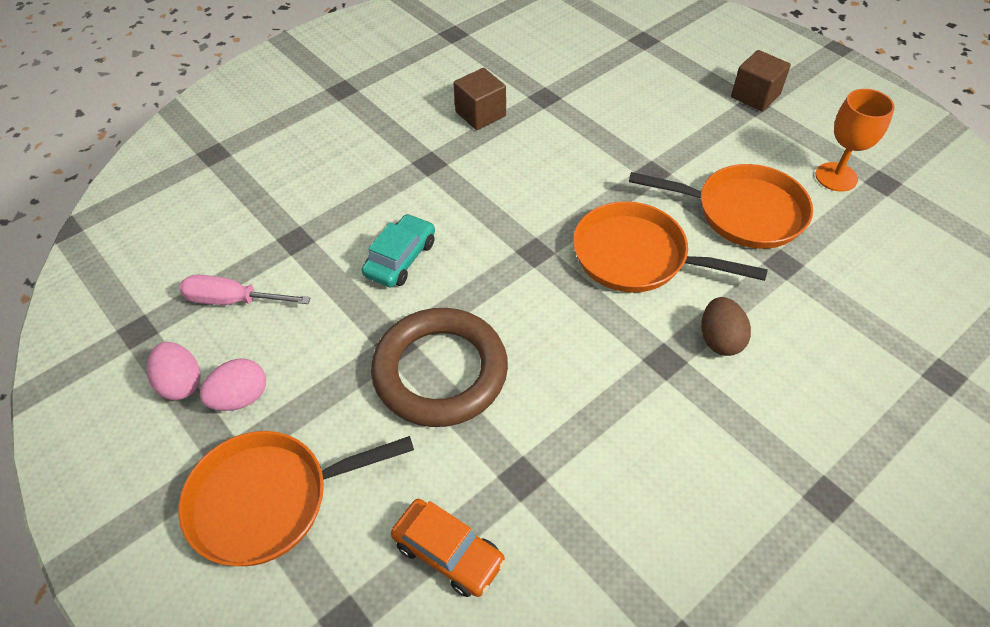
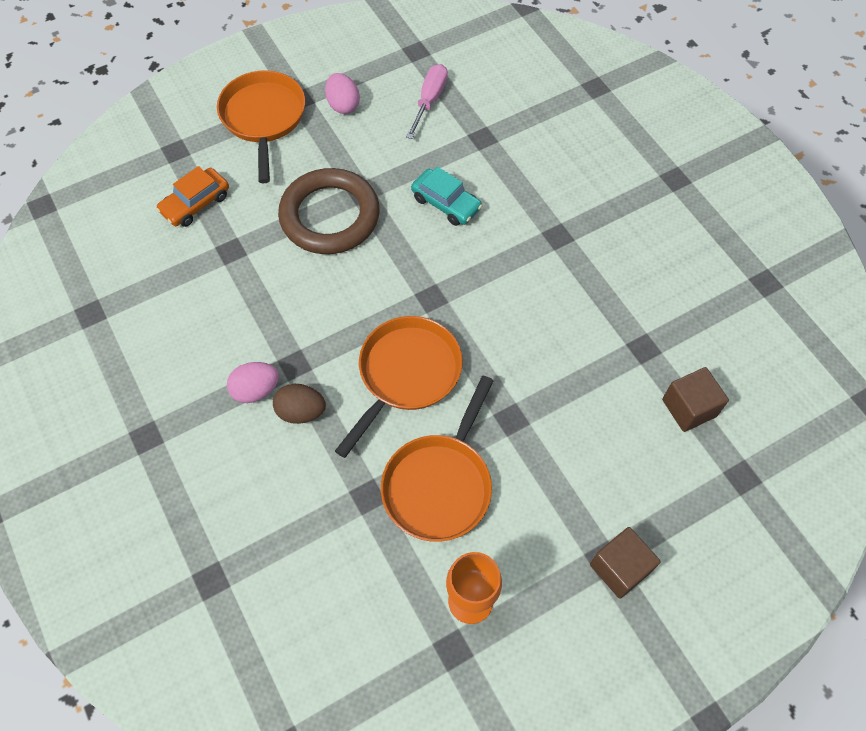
camera: 100 degrees right, 10 degrees up
pink egg [147,342,201,400] -> pink egg moved to [227,362,279,403]
brown cube [454,68,506,130] -> brown cube moved to [662,367,729,432]

